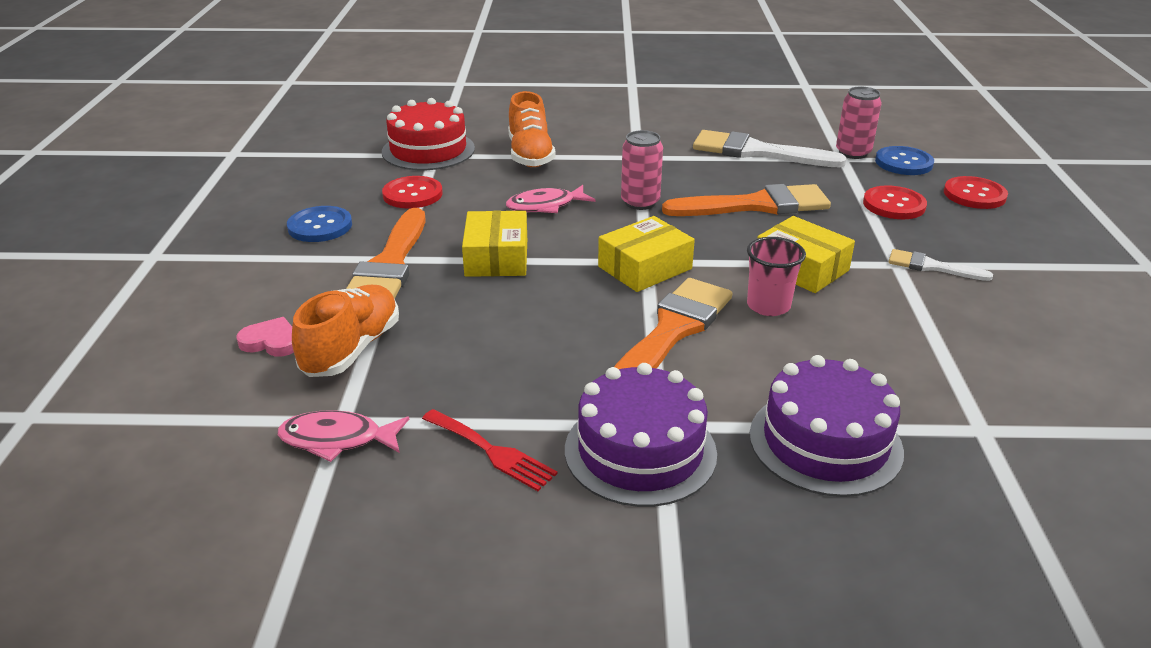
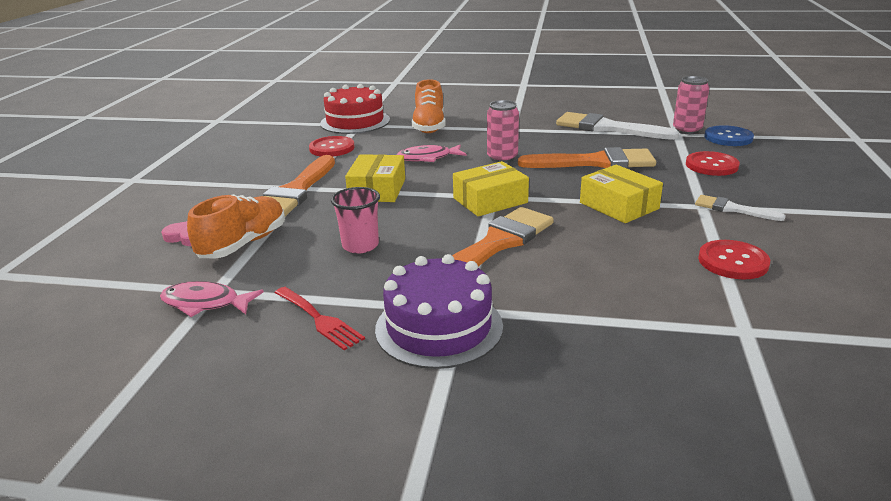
camera: 10 degrees right, 5 degrees down
blue button [287,206,352,242] -> none
pink cup [747,237,806,316] -> pink cup moved to [331,187,380,254]
purple cake [750,355,904,497] -> none
red button [944,176,1008,209] -> red button moved to [698,240,770,280]

